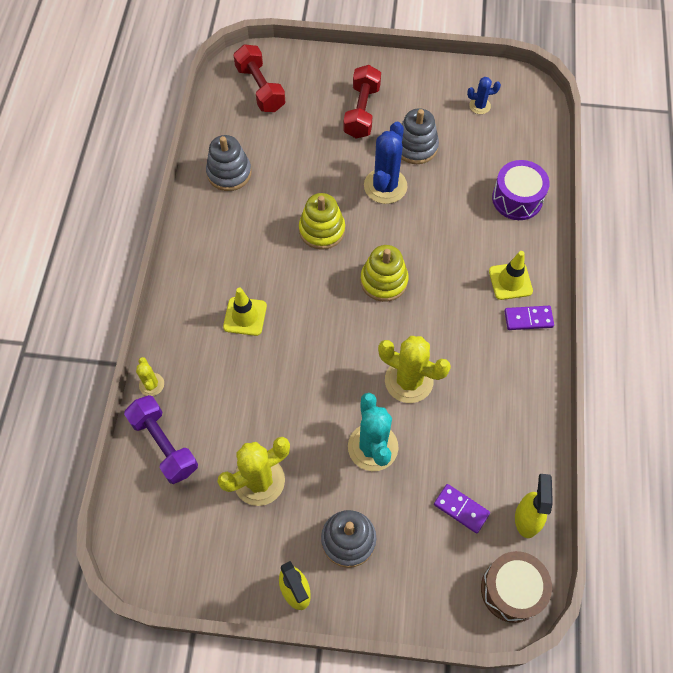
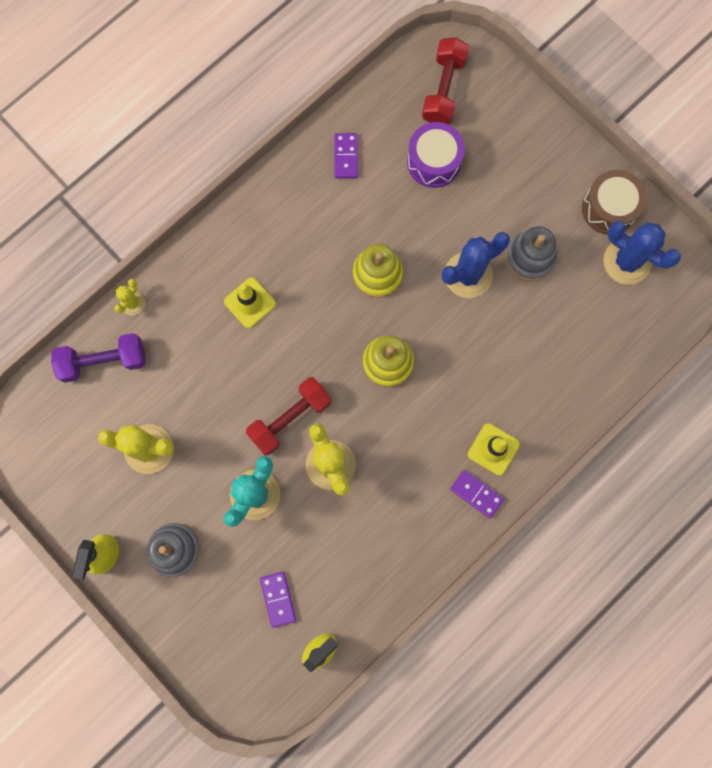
camera: 40 degrees right, 15 degrees up
purple dumbbell [124,395,198,484] -> purple dumbbell turned 75 degrees clockwise [51,333,145,383]
grey stacking toy [206,135,252,191] -> purple domino [334,133,358,178]
red dumbbell [343,65,381,139] -> red dumbbell moved to [246,377,331,455]
blue cactus [467,77,501,114] -> blue cactus [603,221,681,285], size x1.93
brown drum [481,551,552,623] -> brown drum moved to [582,170,647,235]
purple drum [492,160,550,220] -> purple drum moved to [407,122,465,188]

